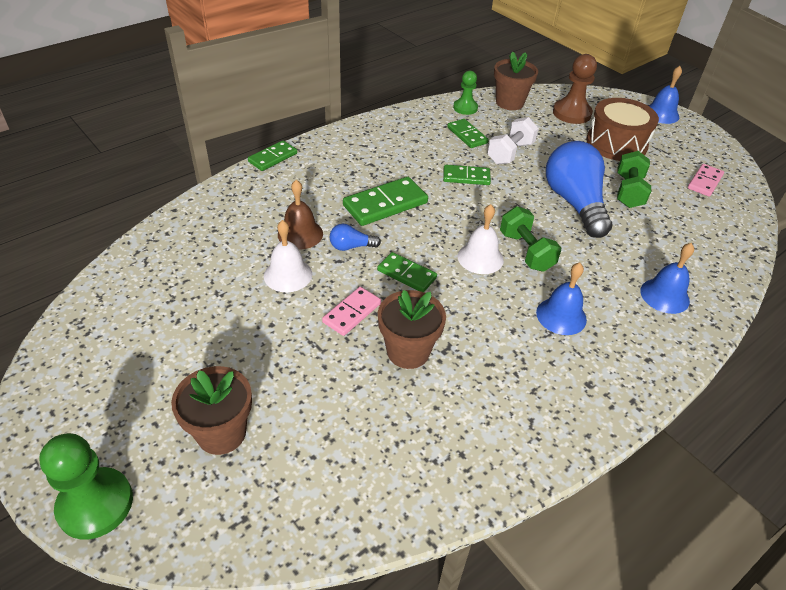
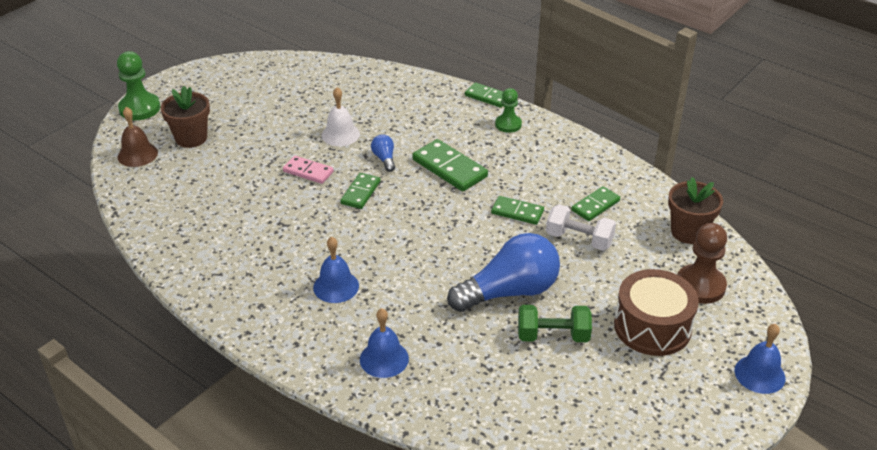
camera: 80 degrees right, 5 degrees down
brown bell [278,180,323,250] -> brown bell moved to [117,107,158,167]
brown flower pot [378,290,446,369] -> none
green domino [443,165,491,185] -> green domino turned 60 degrees counterclockwise [491,196,544,225]
green pawn [453,71,478,115] -> green pawn moved to [495,88,522,133]
white bell [458,204,504,274] -> none
green dumbbell [500,206,561,272] -> none
pink domino [688,164,724,197] -> none

